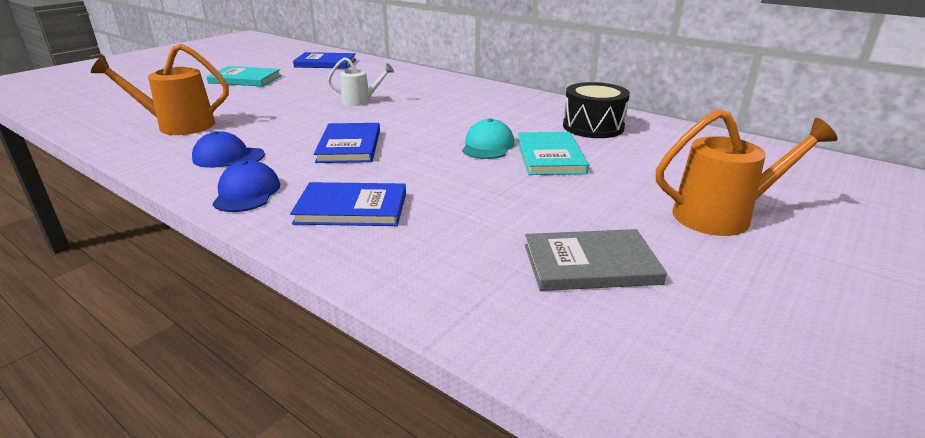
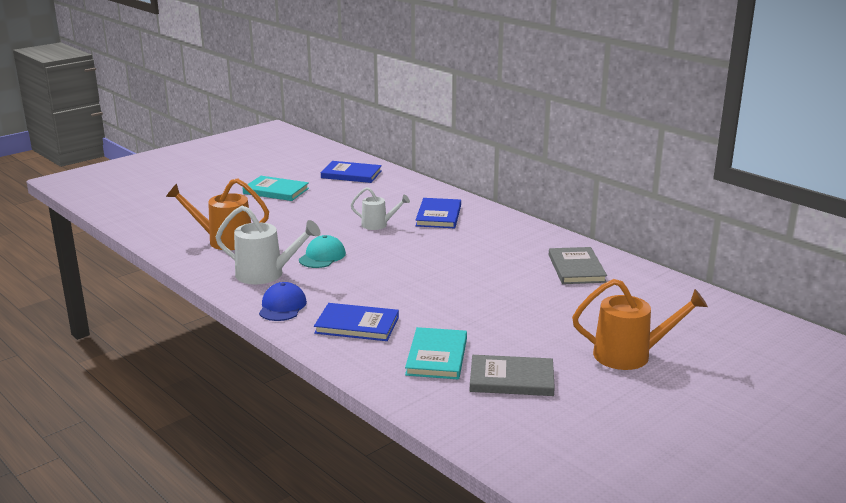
camera: 10 degrees right, 5 degrees down
blue cap [192,131,265,168] -> white watering can [216,206,320,284]
blue book [314,123,380,163] -> blue book moved to [416,198,461,228]
turquoise cap [462,119,515,159] -> turquoise cap moved to [299,235,346,268]
turquoise book [517,132,589,175] -> turquoise book moved to [405,327,467,379]
black drum [563,82,630,138] -> grey book [549,247,607,284]

